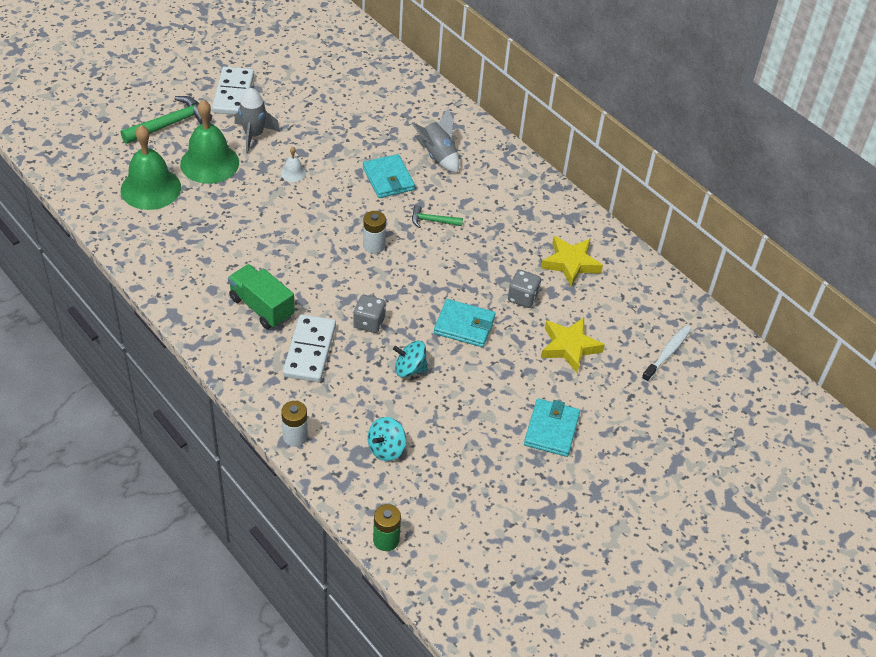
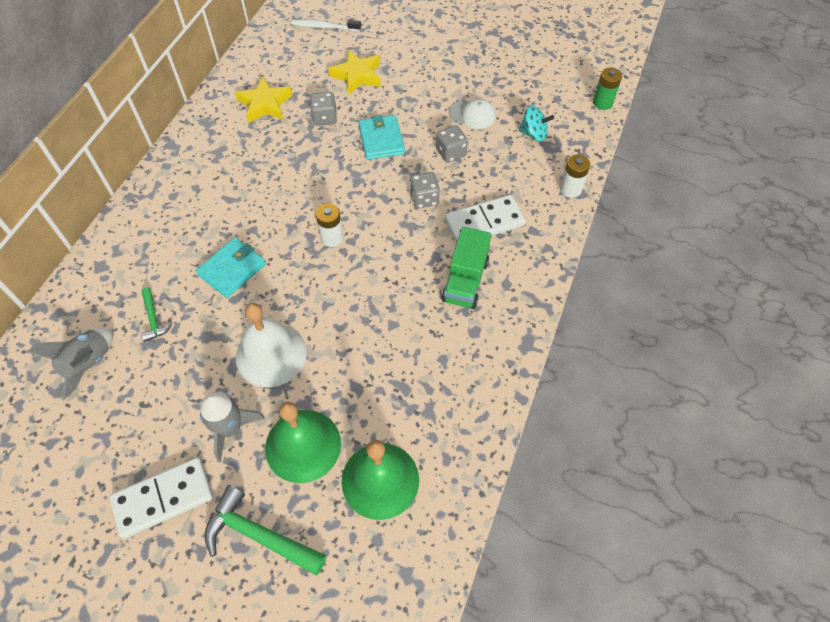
camera: 115 degrees left, 10 degrees up
white bell [281,147,306,182] -> white bell [236,303,307,387], size x2.30
turquoise spinning top [393,341,428,377] -> grey dice [436,125,468,163]
grey rocket [411,108,459,173] -> grey rocket moved to [26,328,113,400]
green hammer [412,205,463,228] -> green hammer moved to [141,287,173,342]
turquoise wallet [524,398,580,457] -> none
none -> white cap [449,99,496,129]

